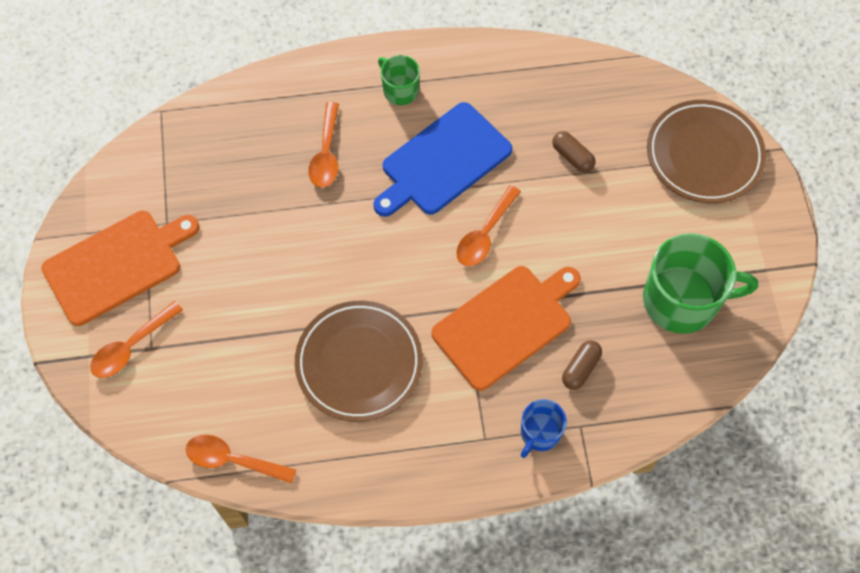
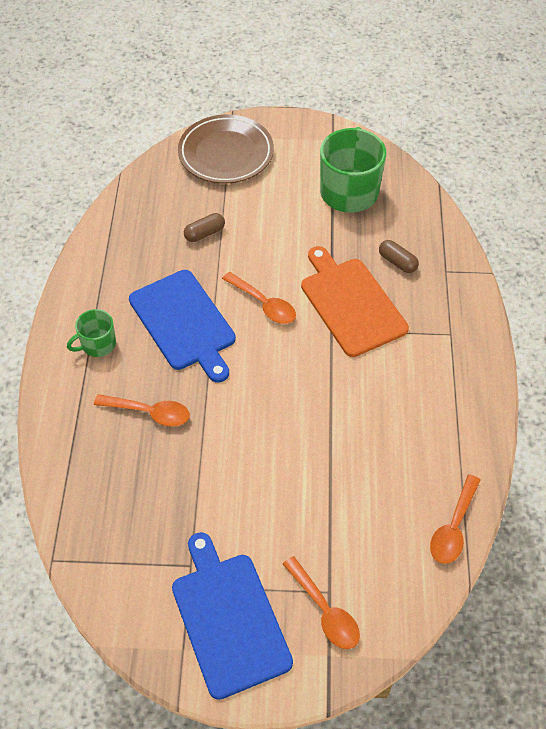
camera: 80 degrees left, 10 degrees down
orange cutting board [41,211,199,326] -> blue cutting board [172,532,293,700]
brown plate [295,301,423,422] -> none
blue mug [521,399,567,458] -> none

